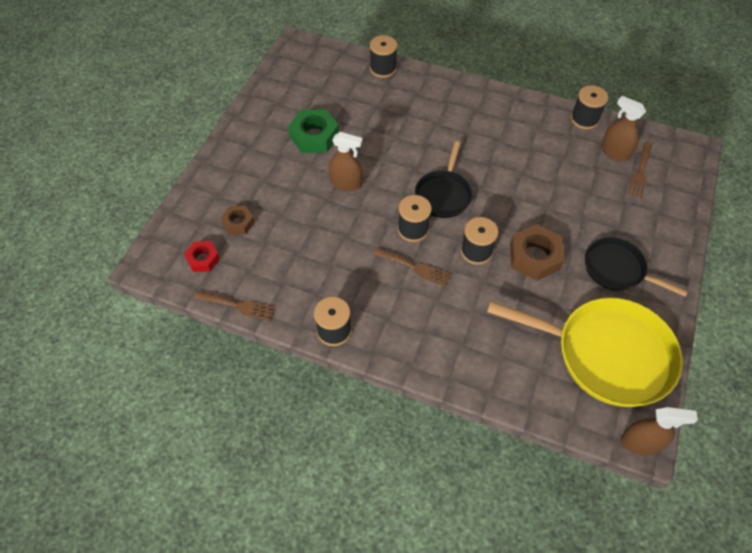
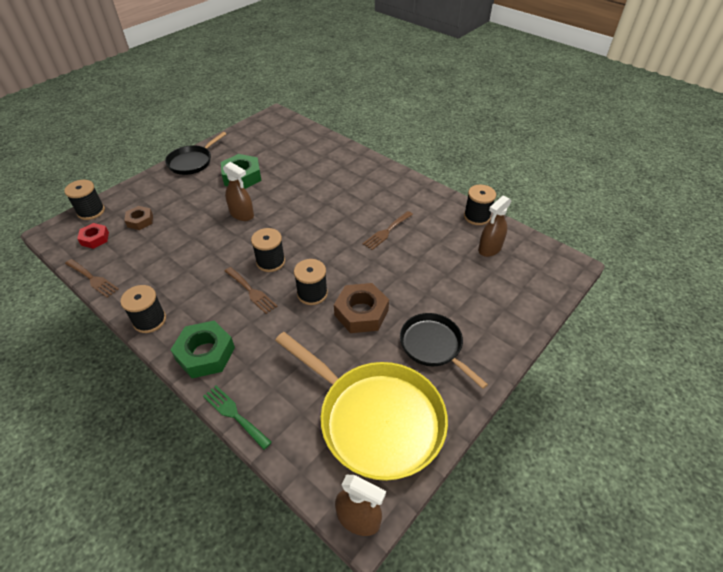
camera: 20 degrees right, 10 degrees down
black spool [370,35,397,78] -> black spool moved to [64,180,105,220]
black pan [415,141,473,218] -> black pan moved to [165,132,226,175]
brown spray bottle [601,96,646,161] -> brown spray bottle turned 105 degrees counterclockwise [478,195,511,257]
brown fork [628,142,652,198] -> brown fork moved to [363,211,413,250]
none -> green nut [171,320,235,378]
none -> green fork [203,385,272,450]

